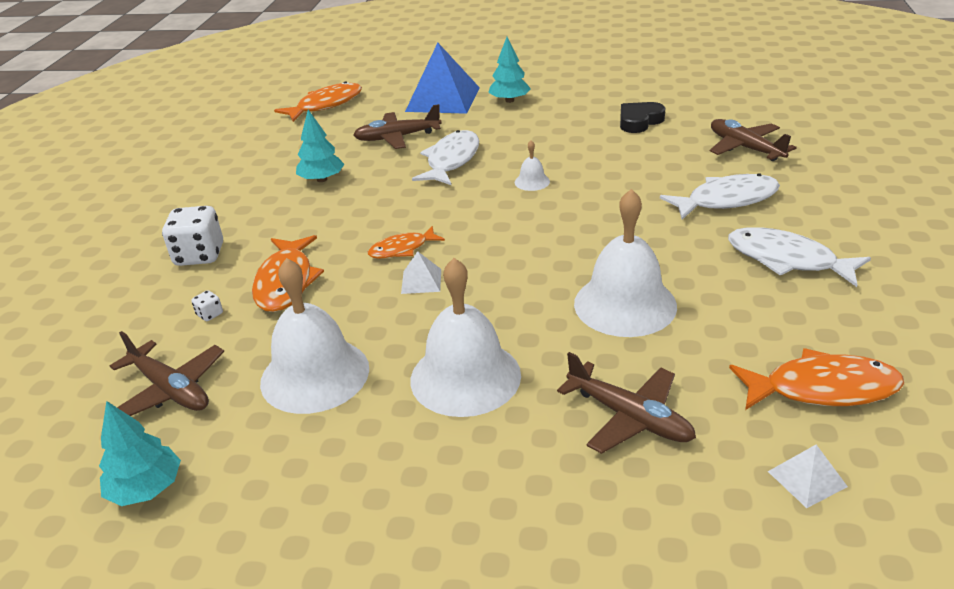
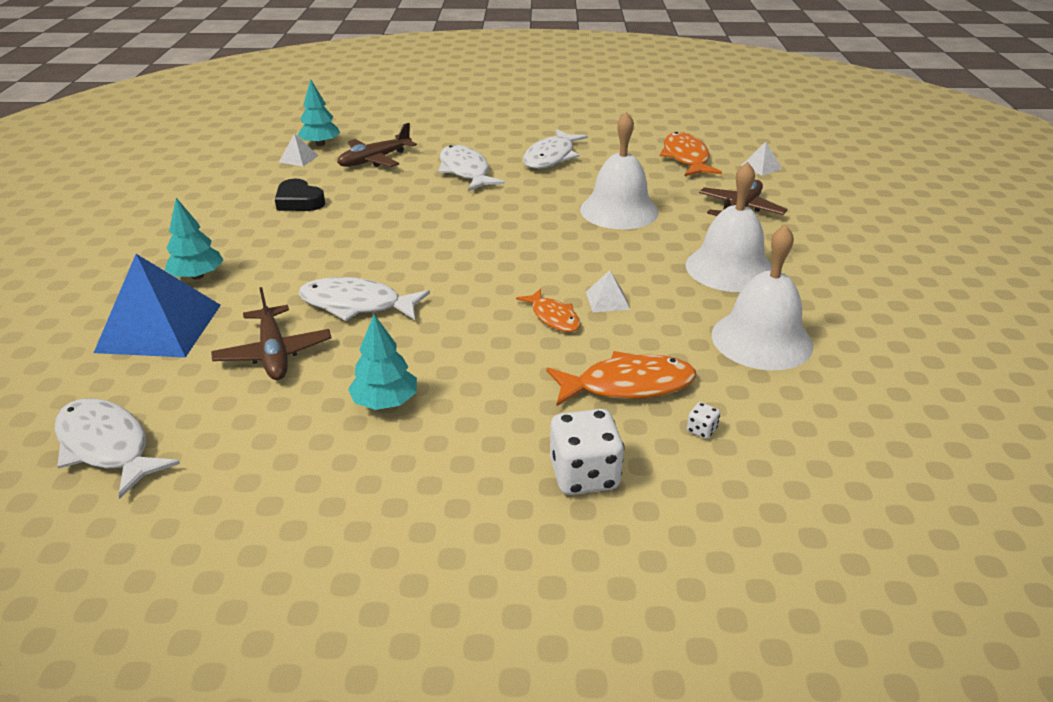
camera: 100 degrees left, 0 degrees up
turquoise tree [99,401,181,506] -> turquoise tree moved to [297,79,340,146]
brown plane [110,331,224,416] -> none
orange fish [274,81,362,122] -> white fish [55,398,180,499]
white bell [515,140,550,191] -> none
none -> white pyramid [279,134,319,166]

